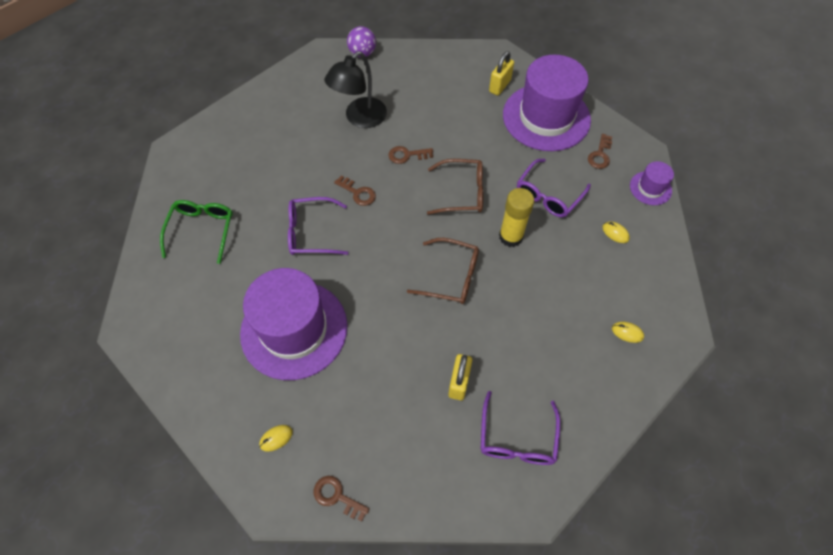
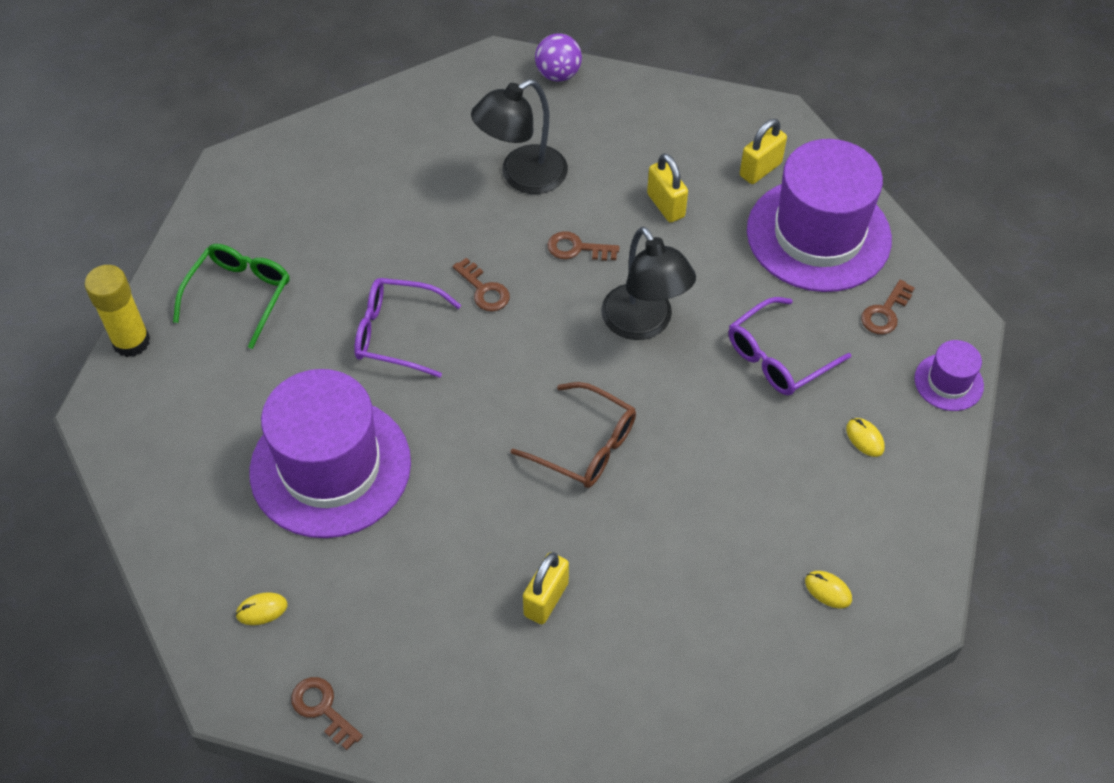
camera: 15 degrees right, 5 degrees down
brown glasses [427,159,483,215] -> black lamp [601,227,696,340]
purple glasses [481,391,561,465] -> none
yellow glue stick [499,188,534,247] -> yellow glue stick moved to [85,265,150,357]
none -> yellow padlock [647,153,688,223]

